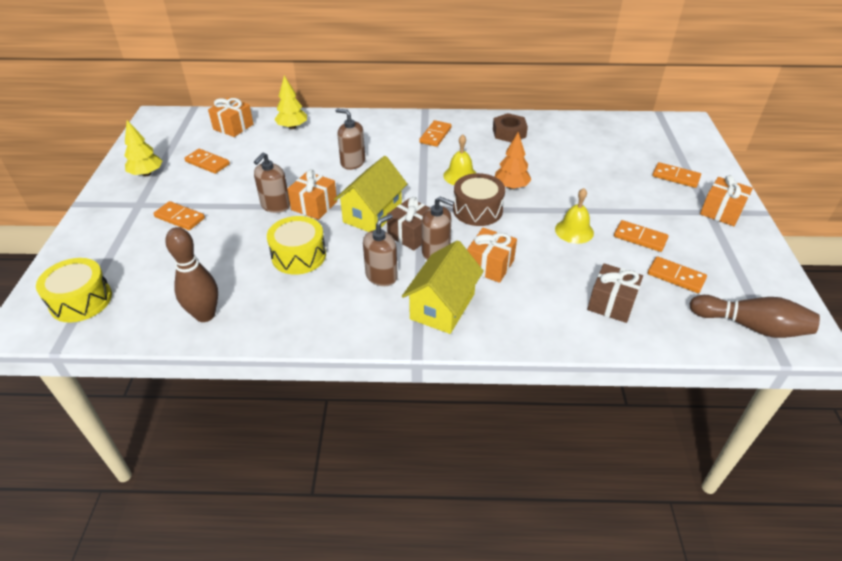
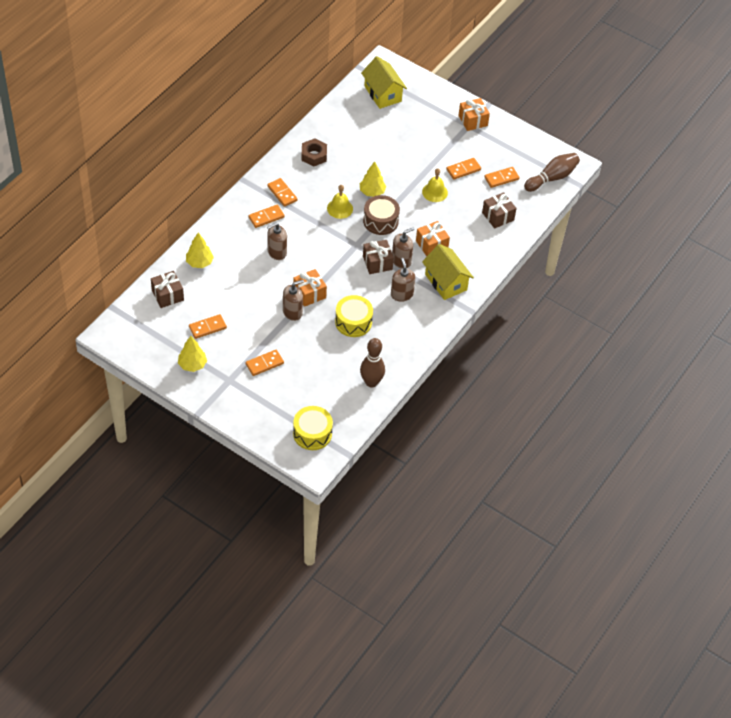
camera: 60 degrees left, 10 degrees up
orange gift [208,97,253,137] -> brown gift [151,271,184,308]
brown soap dispenser [254,153,290,213] -> brown soap dispenser turned 90 degrees counterclockwise [283,280,304,321]
yellow house [334,156,407,232] -> yellow house moved to [361,56,407,109]
orange tree [495,132,531,189] -> yellow tree [360,161,386,197]
orange domino [652,162,701,188] -> orange domino moved to [249,205,285,228]

